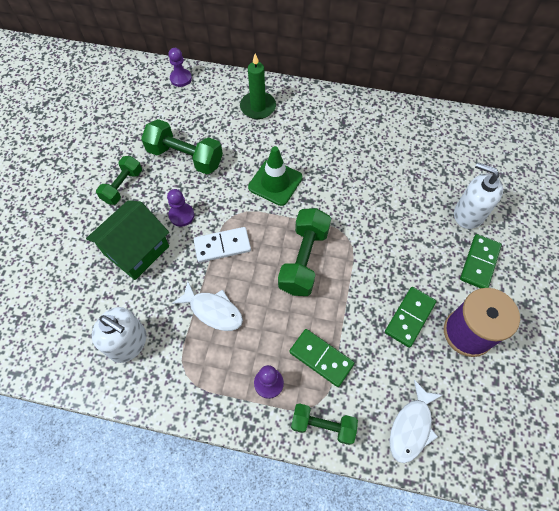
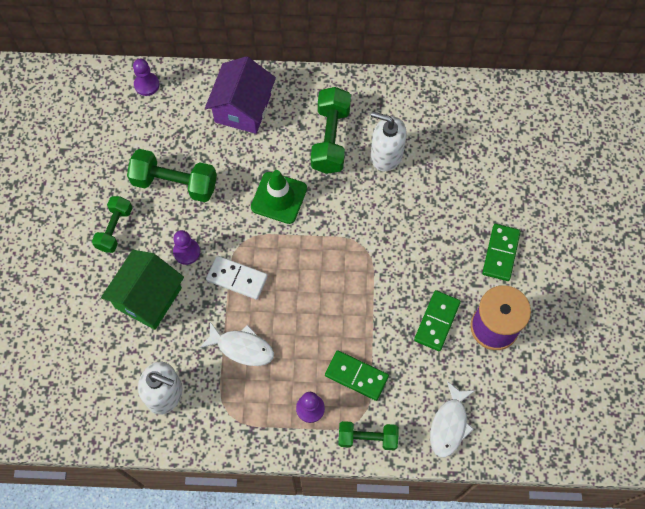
camera: 10 degrees left, 5 degrees up
white domino [194,227,251,263] -> white domino turned 45 degrees clockwise [206,256,268,300]
green candle [240,54,276,119] -> purple house [205,56,276,134]
green dumbbell [278,208,331,296] -> green dumbbell moved to [311,87,351,174]
white soap dispenser [454,162,503,229] -> white soap dispenser moved to [370,112,407,171]

